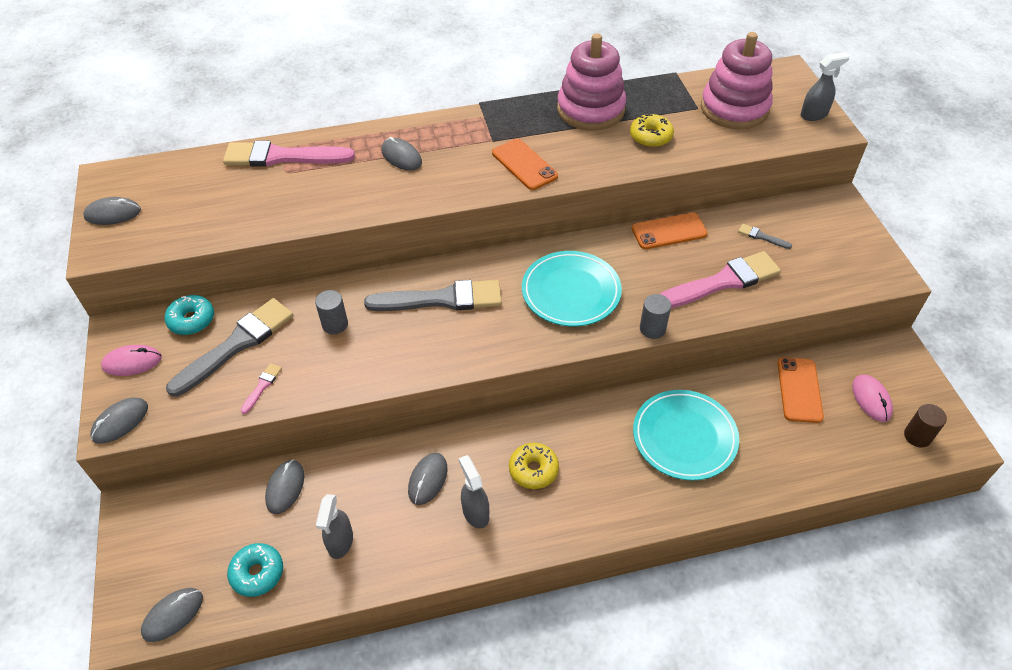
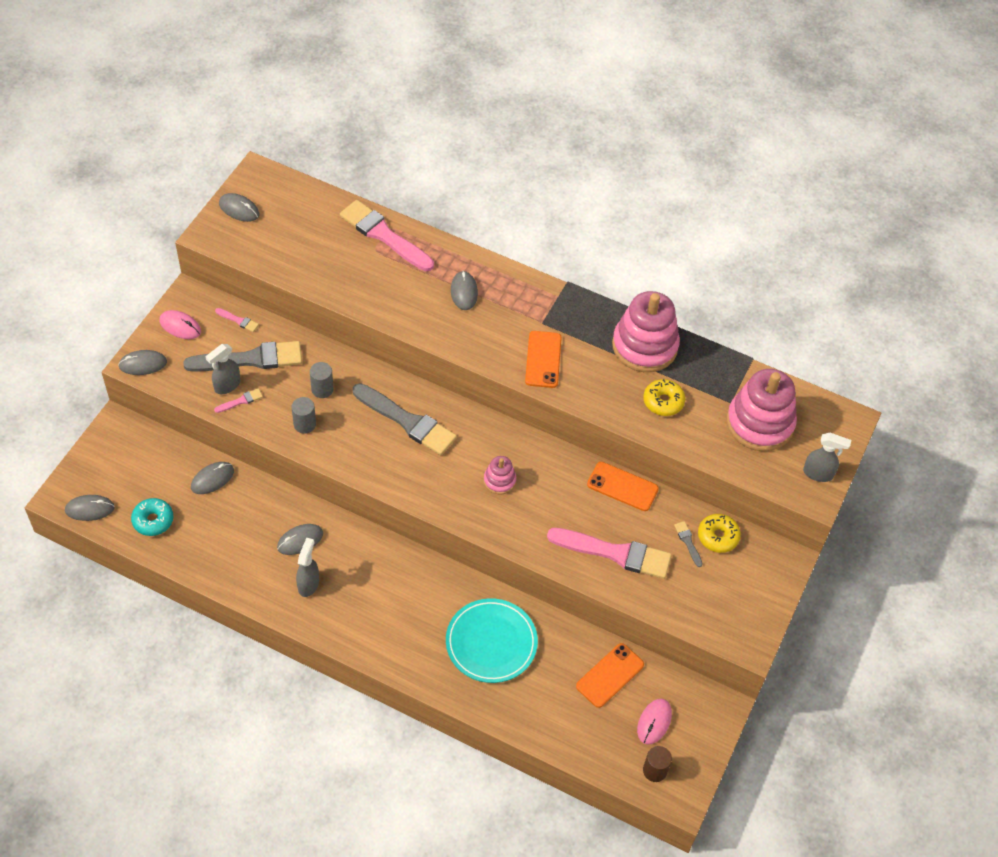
camera: 35 degrees right, 5 degrees up
turquoise donut [165,295,214,335] -> pink brush [215,308,259,332]
grey spray bottle [316,494,353,559] -> grey spray bottle moved to [206,344,240,394]
yellow donut [509,443,559,489] -> yellow donut moved to [698,514,741,553]
turquoise plate [522,251,622,327] -> pink stacking toy [484,456,516,494]
grey cylinder [640,294,671,339] -> grey cylinder moved to [292,397,316,434]

